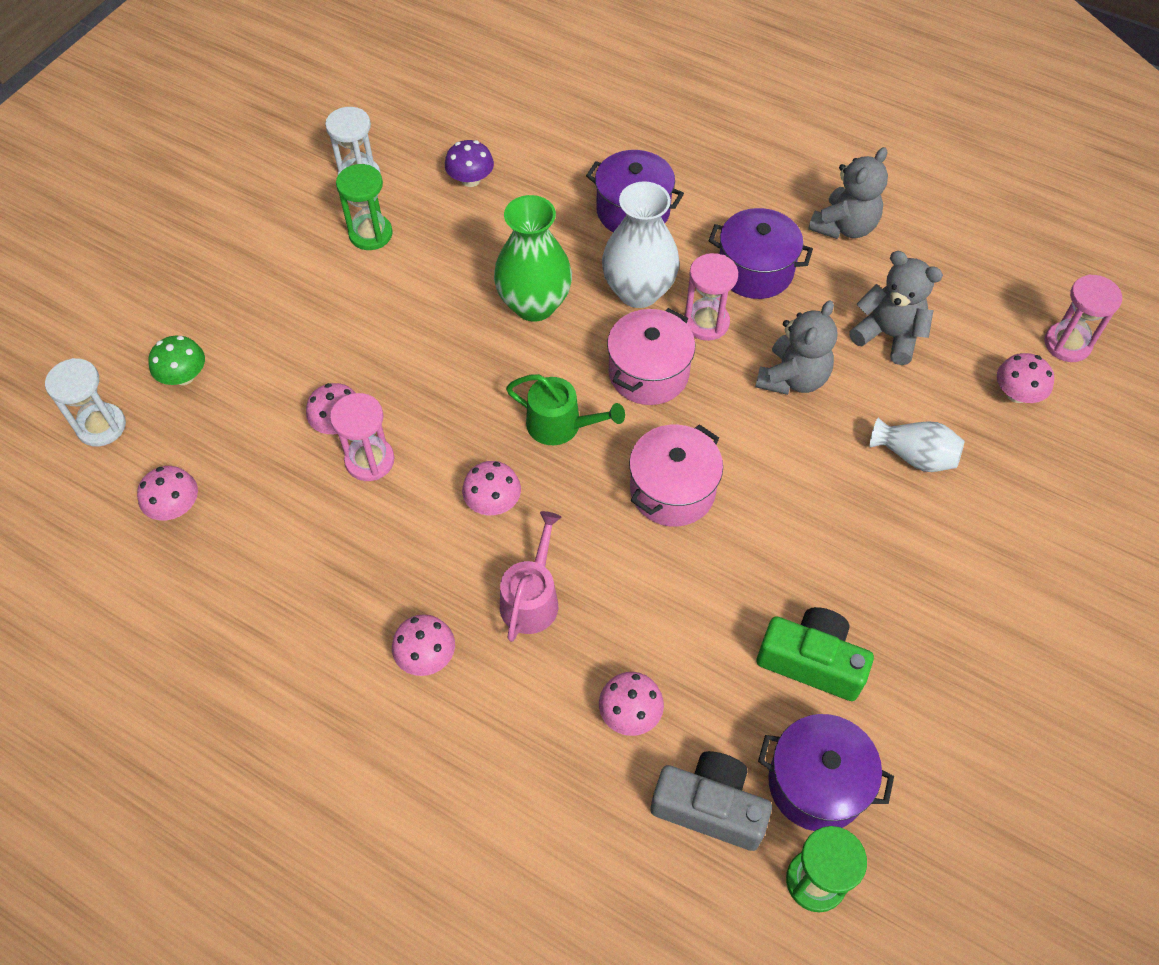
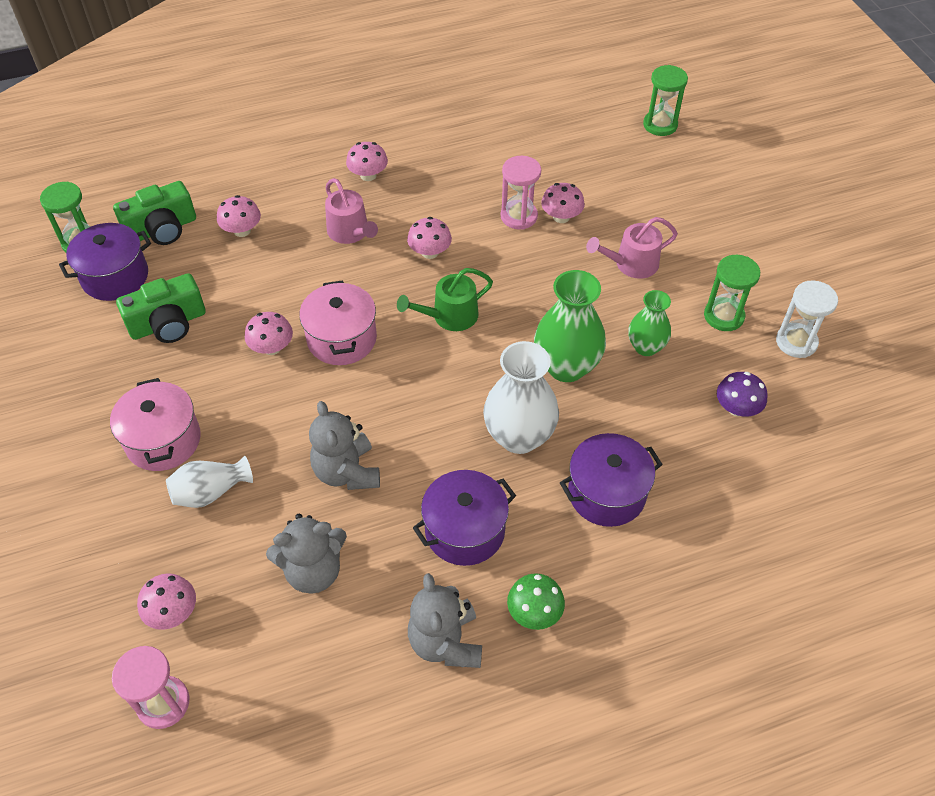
camera: 130 degrees right, 5 degrees down
white hourglass [45,358,126,447] -> green hourglass [643,65,688,136]
pink mushroom [137,466,198,521] -> pink mushroom moved to [245,312,293,355]
green mushroom [148,336,205,385] -> green mushroom moved to [507,573,565,630]
pink pot [607,308,695,405] -> pink pot moved to [110,378,201,471]
grey camera [651,751,772,851] -> green camera [113,181,196,245]
pink hourglass [684,253,738,341] -> none
none -> pink watering can [586,217,678,279]
none -> green vase [628,290,671,356]

